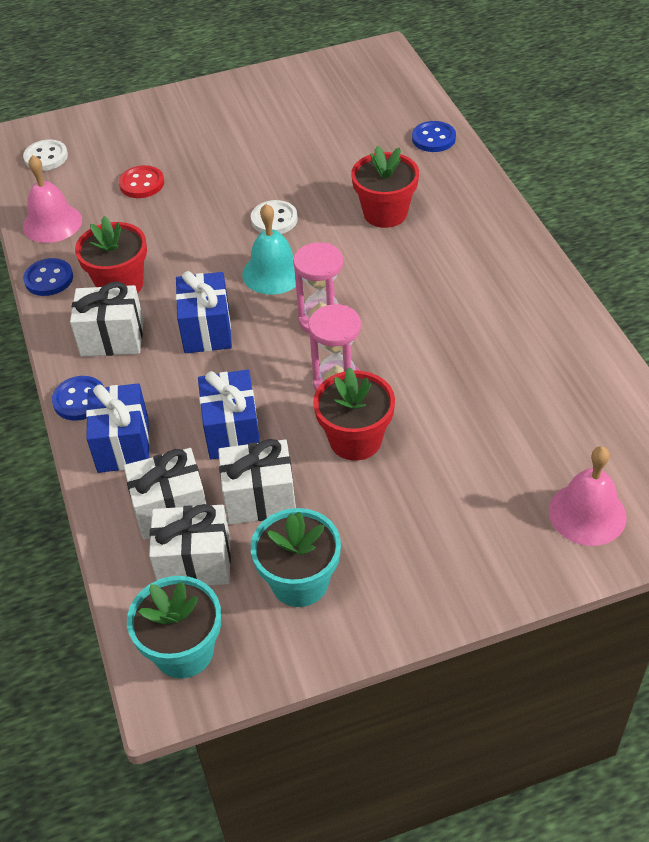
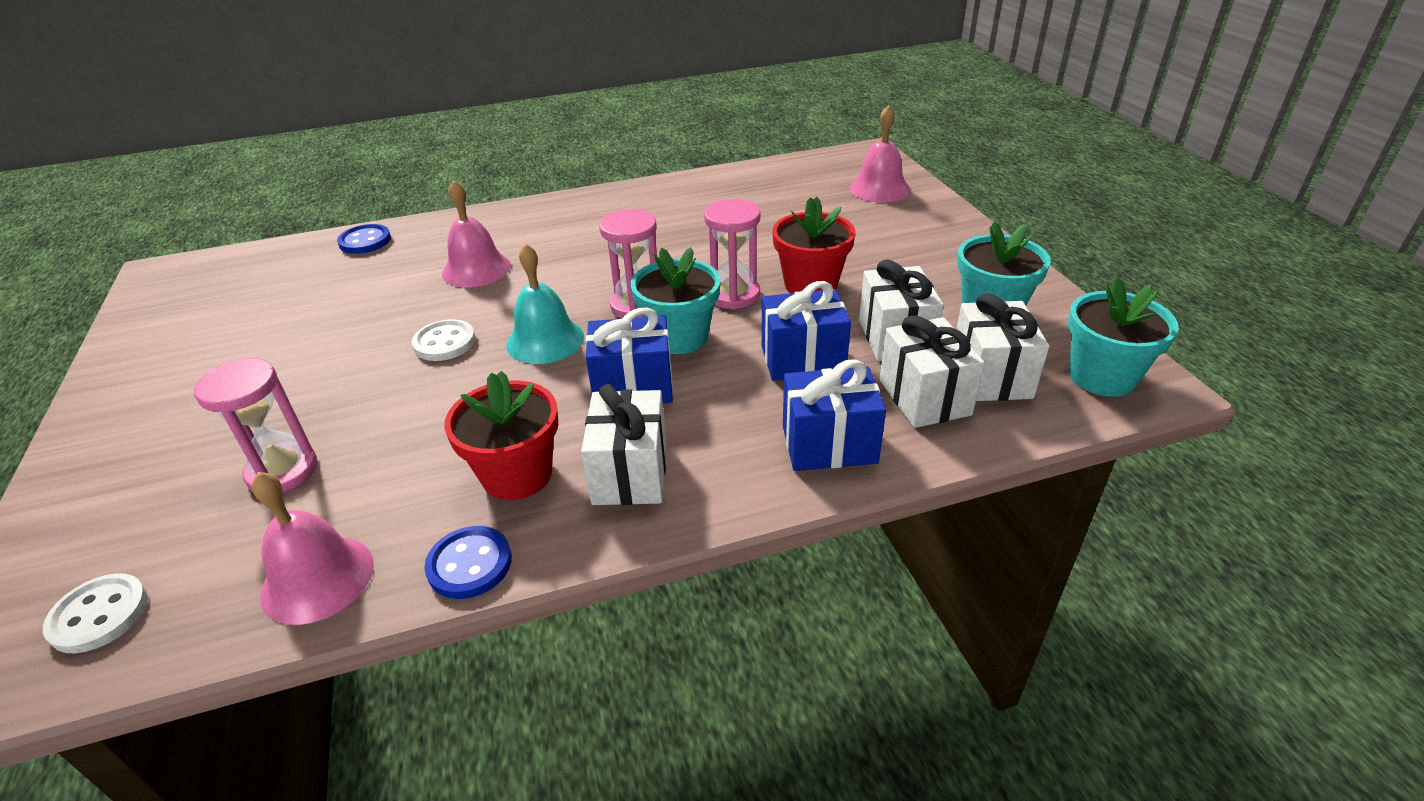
camera: 90 degrees left, 10 degrees down
blue button [52,376,104,421] -> none
red button [119,165,164,198] -> pink hourglass [194,358,318,492]
red flower pot [351,146,419,228] -> pink bell [442,180,511,288]
none -> turquoise flower pot [631,247,721,354]

